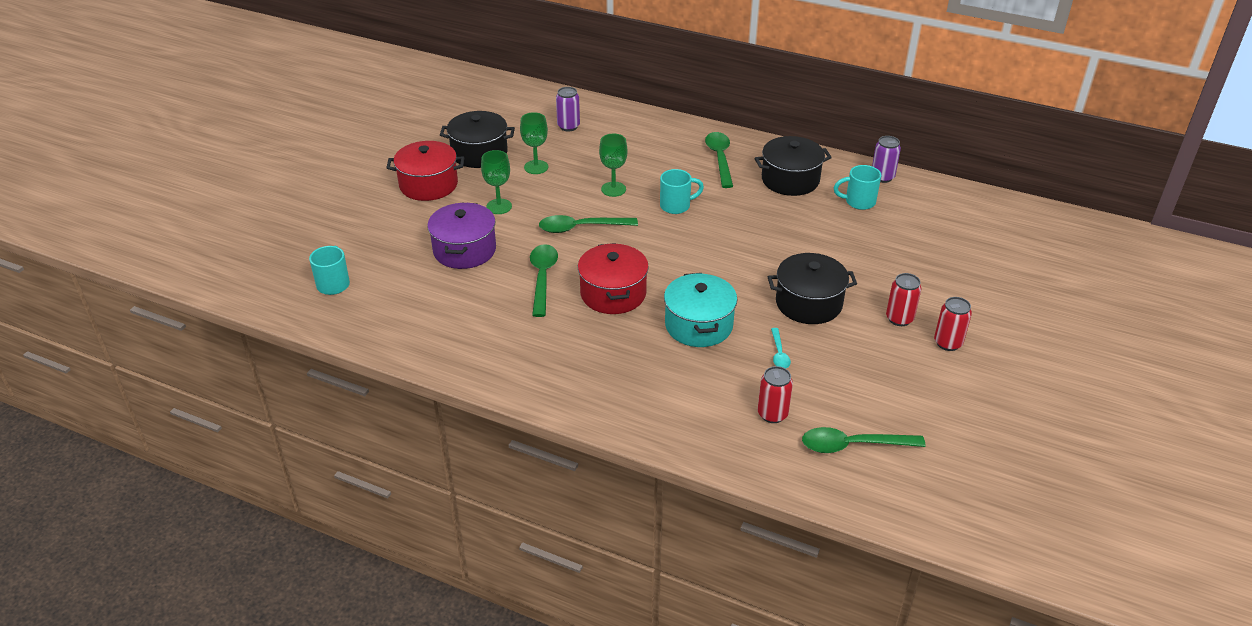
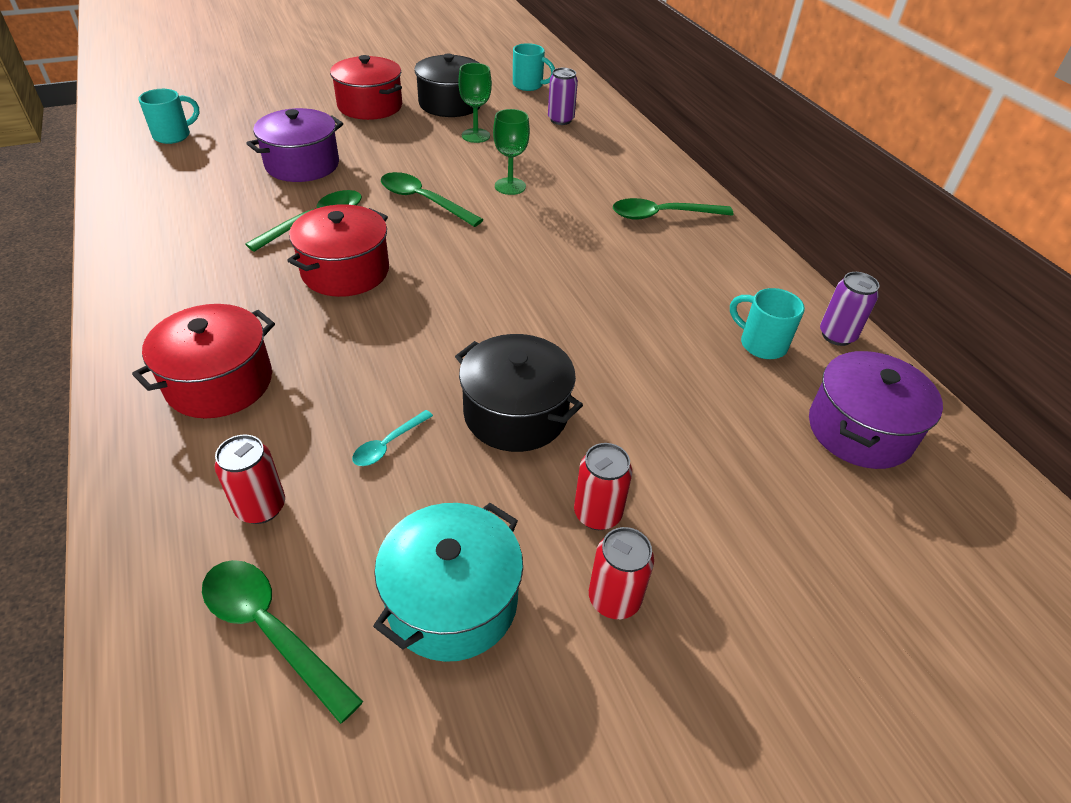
camera: 40 degrees right, 5 degrees up
green goblet [481,150,512,214] -> none
turquoise mug [660,169,704,214] -> turquoise mug moved to [513,43,555,91]
turquoise pot [664,273,737,347] -> turquoise pot moved to [373,503,523,662]
green spoon [705,132,733,188] -> green spoon turned 135 degrees counterclockwise [613,198,733,220]
black pot [755,136,832,196] -> none
none -> red pot [132,304,275,418]
none -> purple pot [809,351,943,469]

